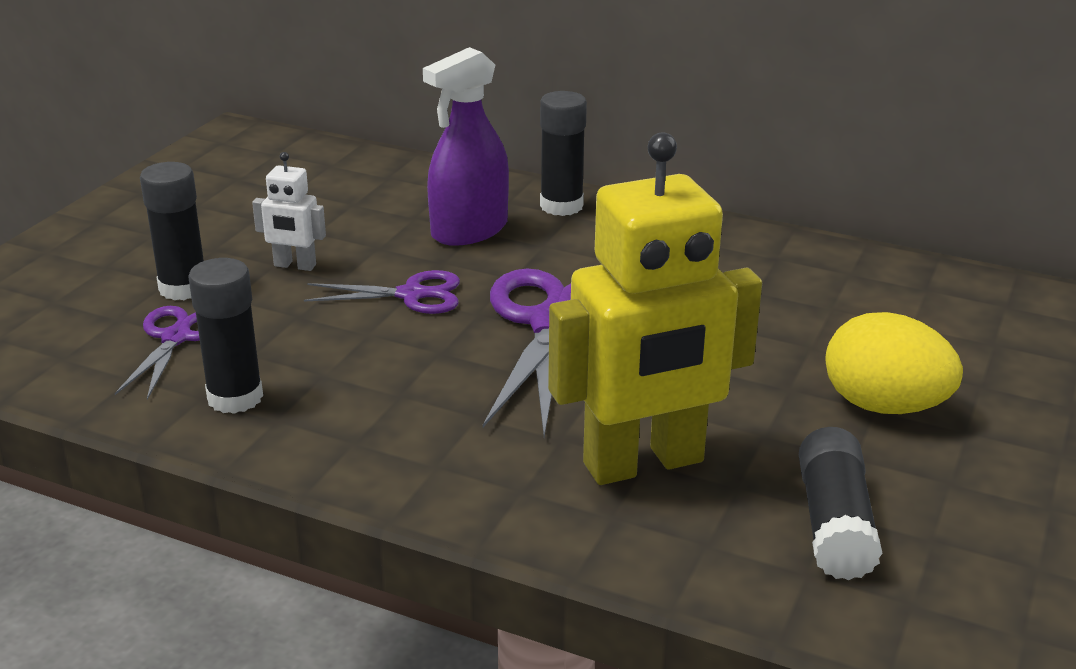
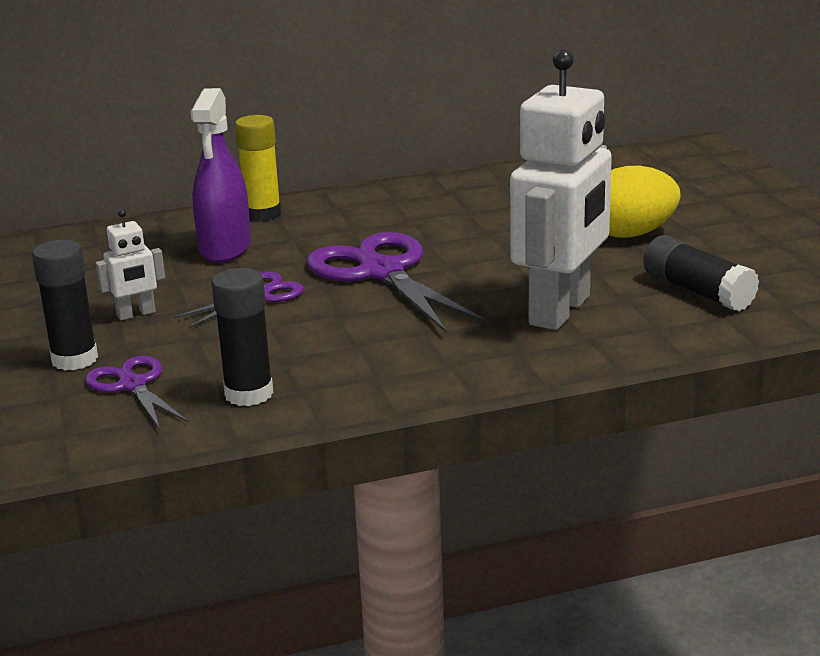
camera: 40 degrees left, 5 degrees down
black glue stick [540,91,587,216] -> yellow glue stick [235,115,281,221]
yellow robot [548,132,762,485] -> white robot [510,49,612,330]

